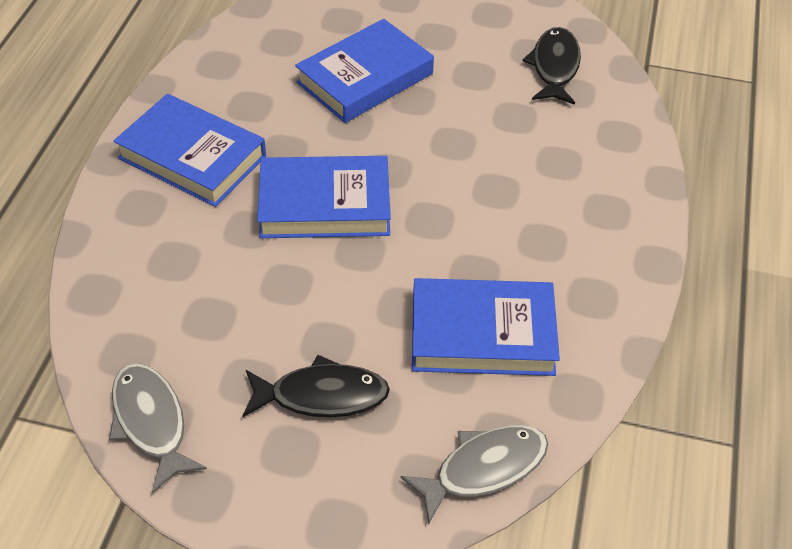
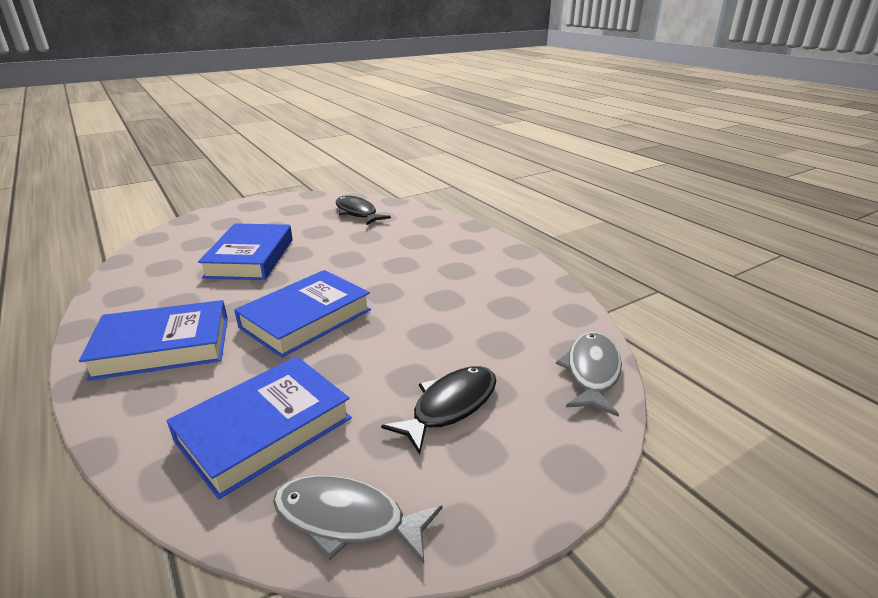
camera: 45 degrees left, 20 degrees down
blue book [412,278,560,376] -> blue book moved to [167,356,352,499]

